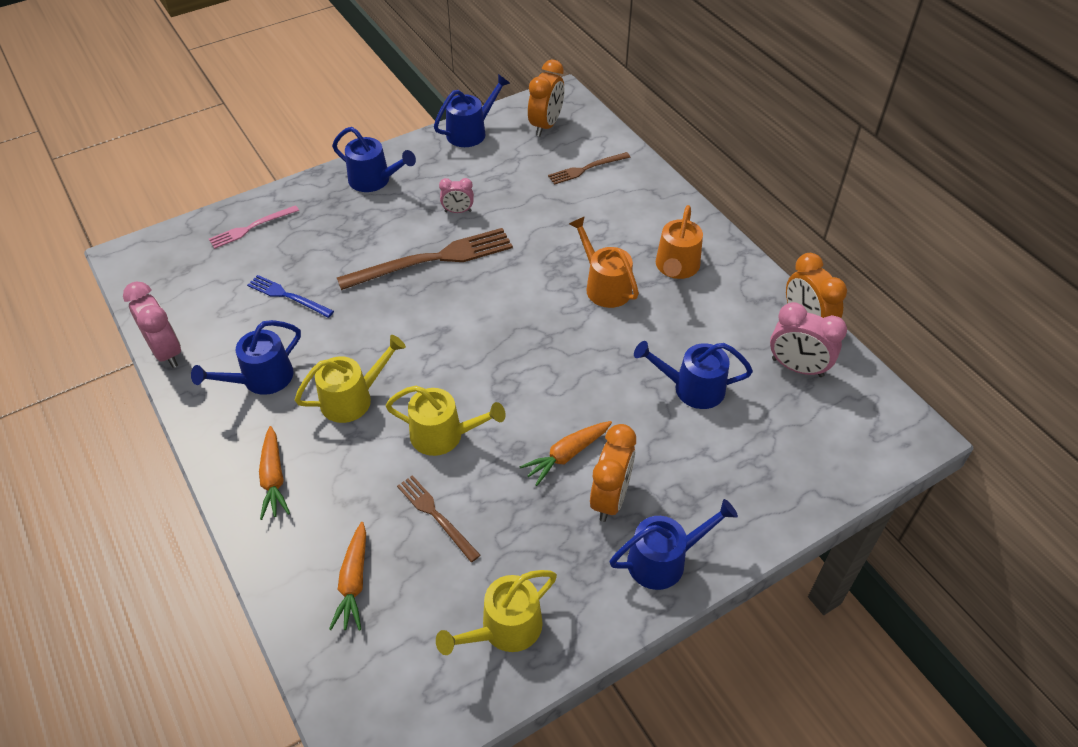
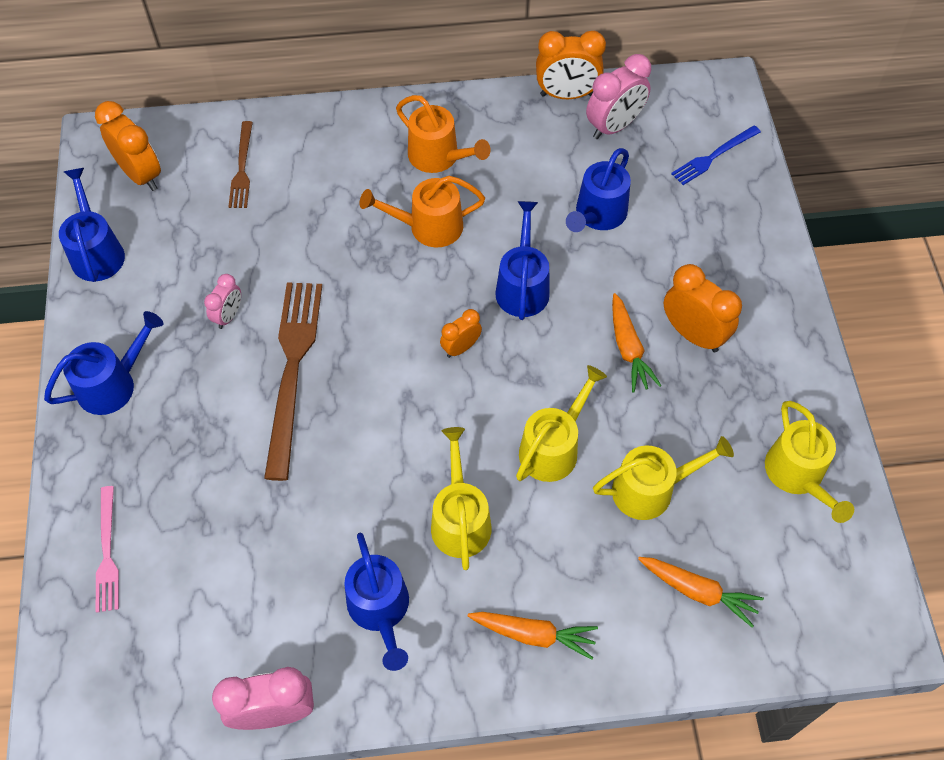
camera: 65 degrees left, 10 degrees up
blue fork [247,275,334,318] -> blue fork moved to [671,125,761,185]
brown fork [397,475,481,562] -> yellow watering can [593,436,734,520]
blue watering can [610,499,738,590] -> blue watering can moved to [496,201,550,320]
none -> orange clock [440,309,482,358]

